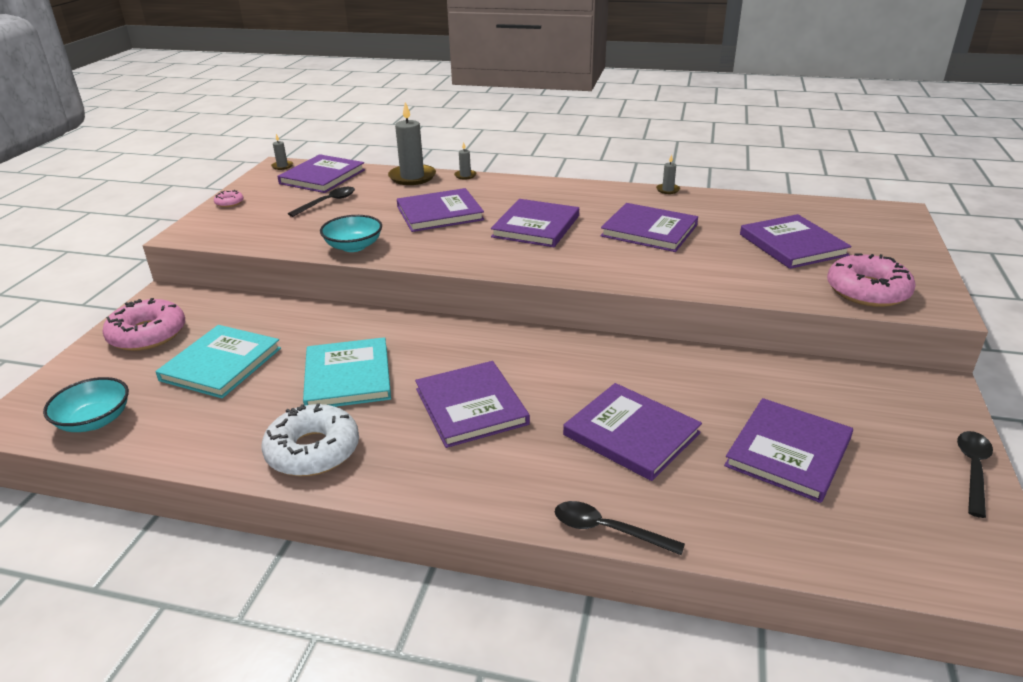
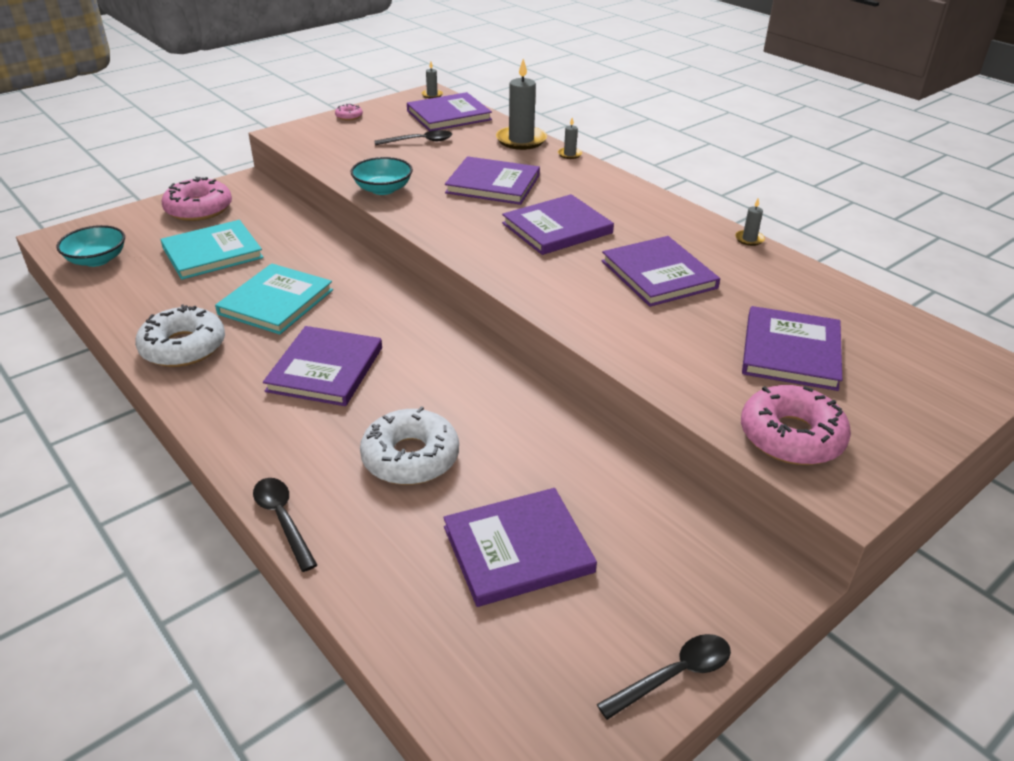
camera: 35 degrees right, 5 degrees up
purple book [563,383,702,481] -> white donut [360,406,459,485]

